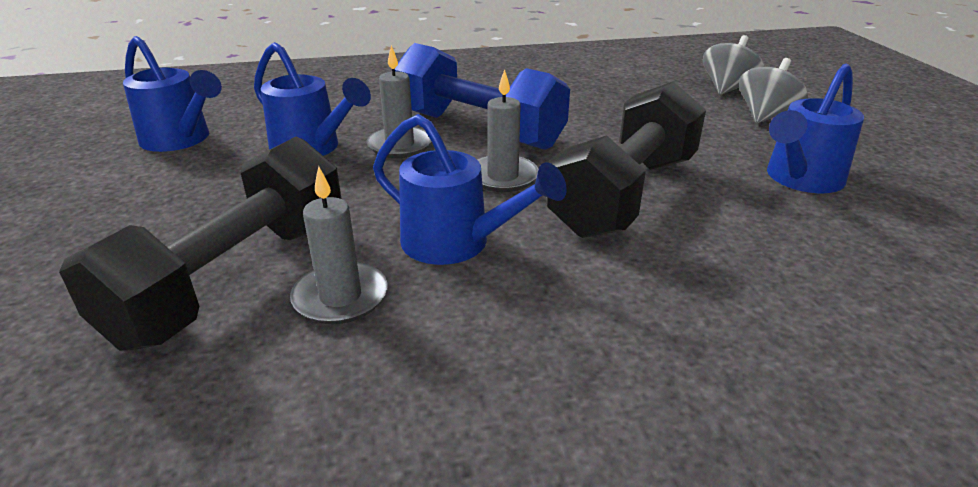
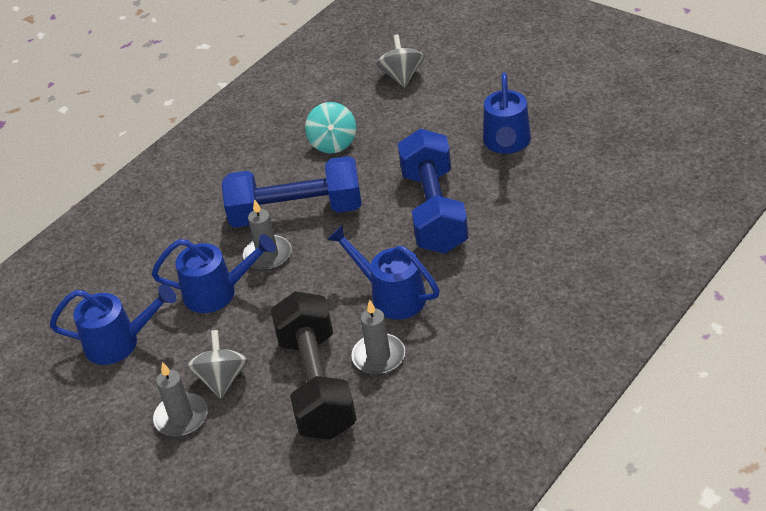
camera: 35 degrees left, 10 degrees up
blue watering can [373,114,567,265] -> blue watering can turned 135 degrees counterclockwise [327,225,440,320]
grey candle [477,69,538,192] -> grey candle moved to [153,362,208,437]
black dumbbell [547,82,706,238] -> blue dumbbell [398,128,469,254]
grey spinning top [739,58,808,123] -> grey spinning top moved to [187,330,248,399]
none -> turquoise spinning top [305,102,356,153]

